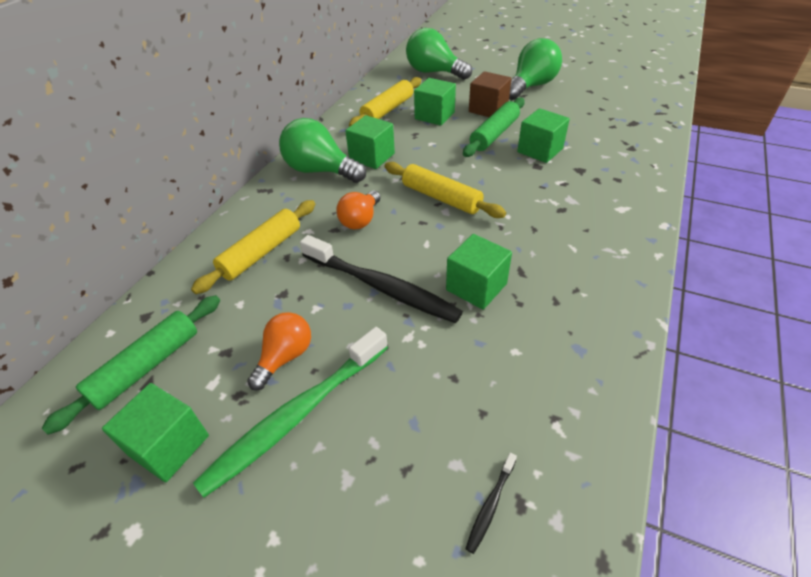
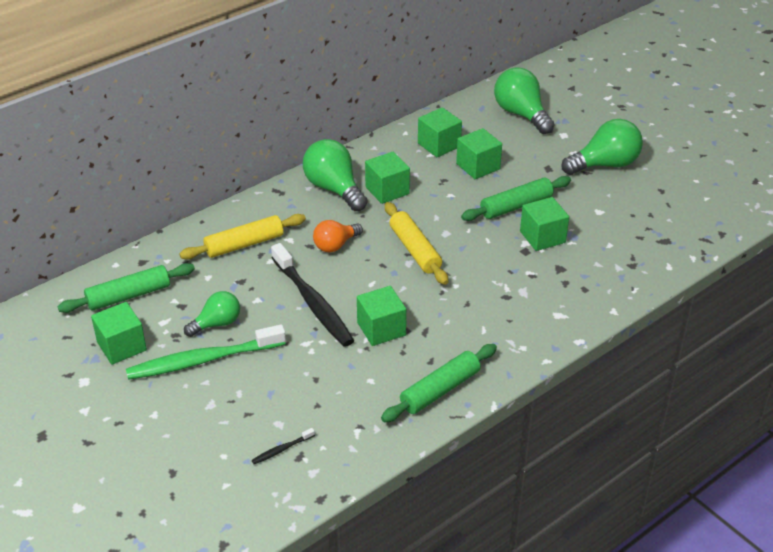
camera: 25 degrees right, 5 degrees down
orange light bulb [247,312,311,390] -> green light bulb [184,291,240,337]
yellow rolling pin [349,77,421,127] -> green cube [418,107,462,157]
brown cube [469,71,512,117] -> none
none -> green rolling pin [381,344,497,422]

